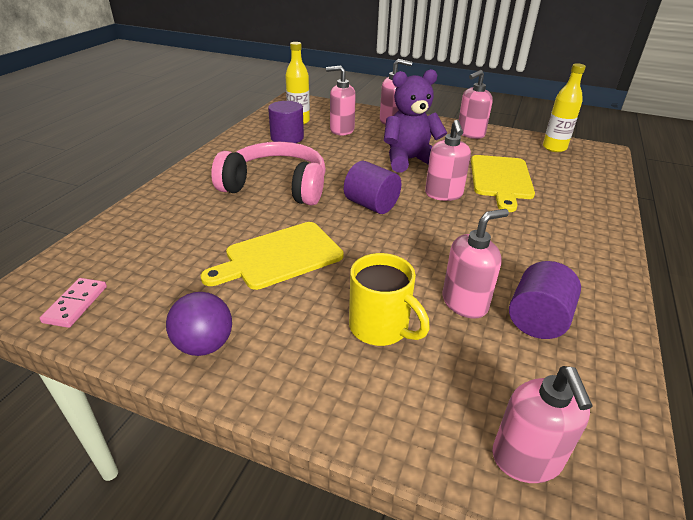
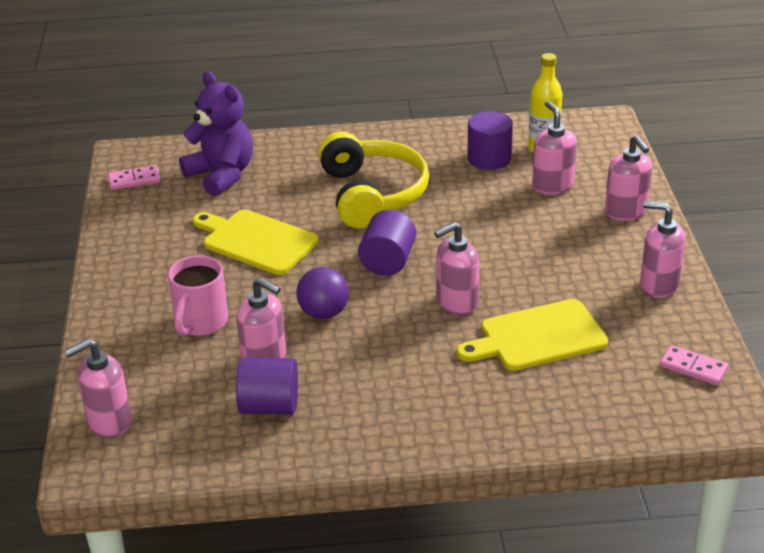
camera: 65 degrees right, 0 degrees up
purple ball [166,292,232,356] -> purple ball moved to [296,267,349,319]
pink headphones [211,142,326,205] -> yellow headphones [318,132,429,228]
yellow mug [349,253,430,346] -> pink mug [168,255,228,336]
purple teddy bear [384,69,447,172] -> purple teddy bear moved to [179,71,253,196]
yellow bottle [543,64,586,152] -> pink domino [660,345,728,385]

